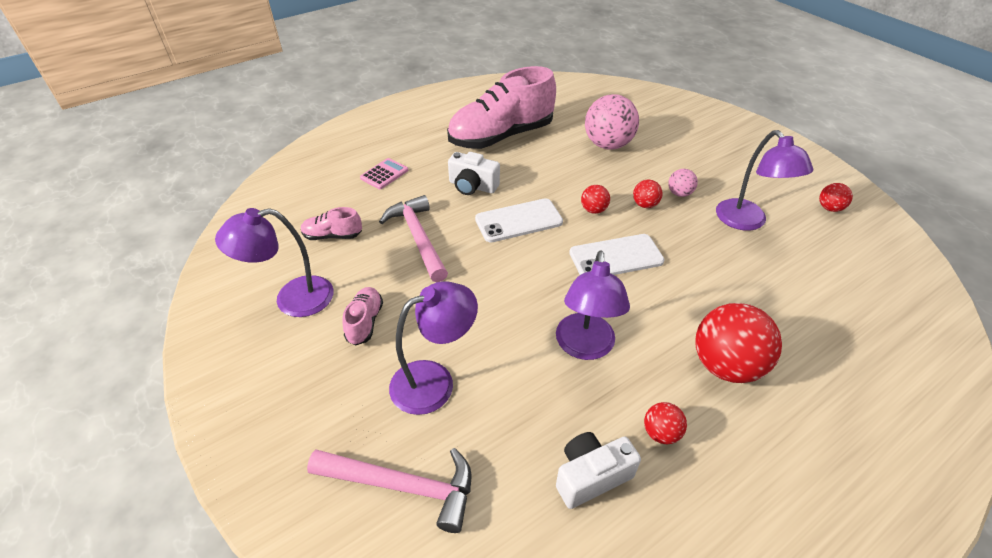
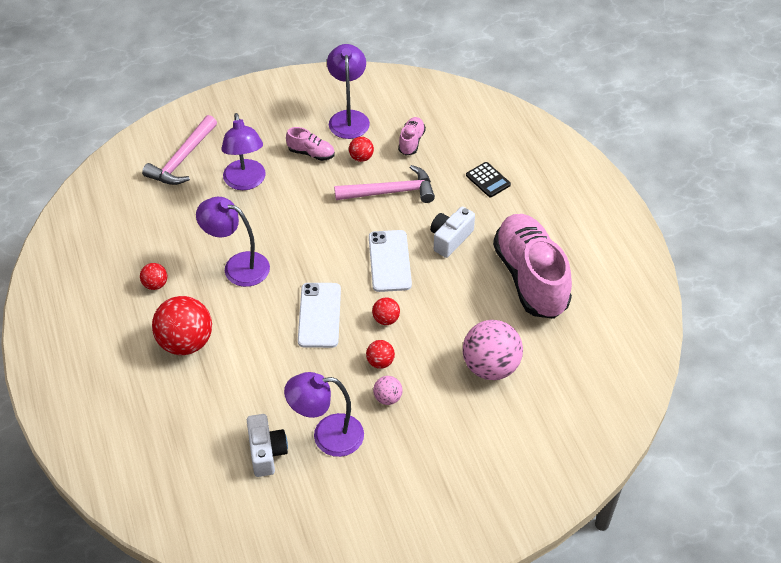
camera: 105 degrees right, 5 degrees up
pink calculator [360,158,408,189] -> black calculator [466,162,511,197]
white camera [556,432,641,509] -> white camera moved to [247,414,288,477]
red ball [819,183,853,212] -> red ball moved to [349,137,374,162]

